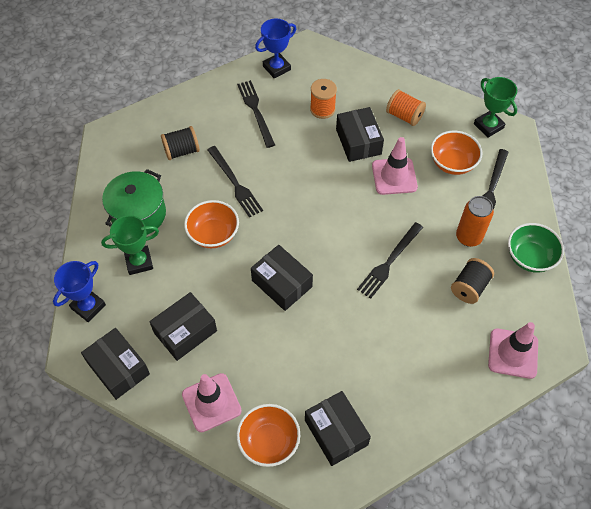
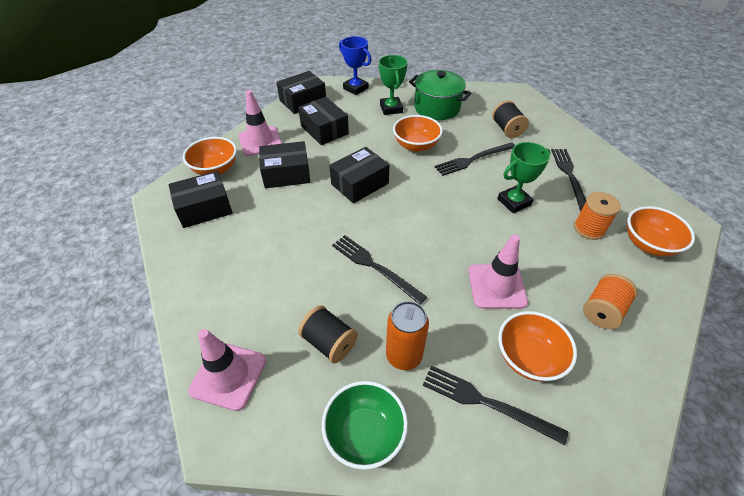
camera: 95 degrees right, 10 degrees down
black fork [237,80,275,148] -> black fork turned 75 degrees counterclockwise [551,149,586,212]
blue trophy [255,19,296,79] -> none
black box [336,107,384,162] -> black box moved to [259,141,310,188]
green trophy [474,77,517,138] -> green trophy moved to [497,142,551,213]
none -> orange bowl [627,206,695,257]

